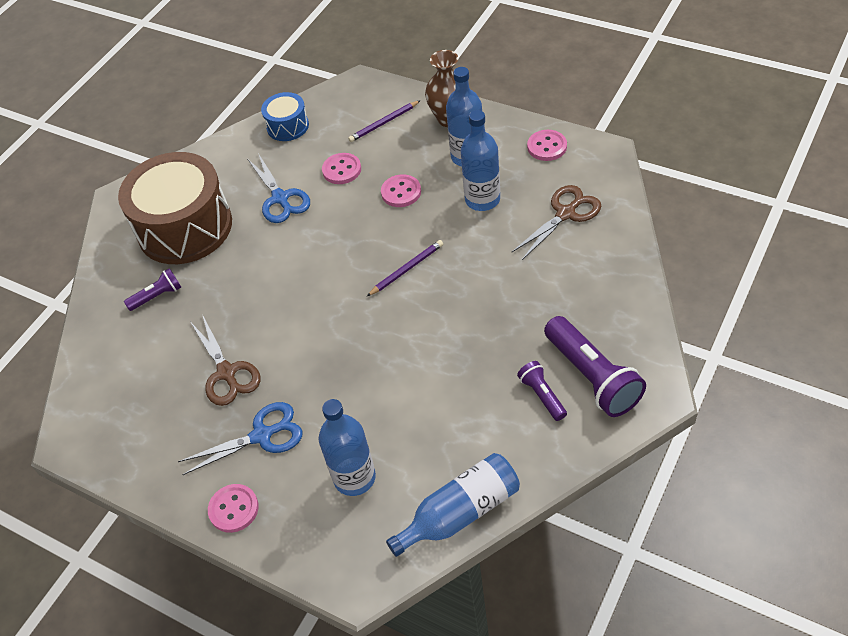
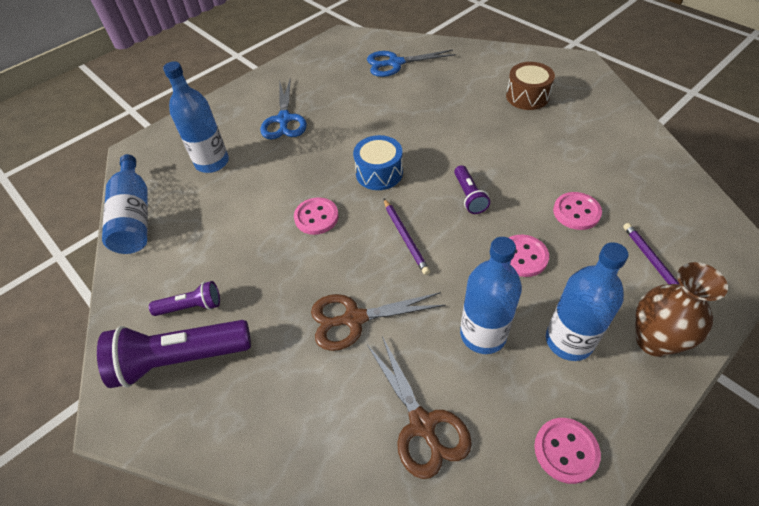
camera: 105 degrees right, 0 degrees up
brown drum [118,152,232,264] -> brown drum [506,62,555,110], size x0.48
purple flashlight [124,268,181,311] -> purple flashlight moved to [454,165,490,214]
brown scissors [191,314,260,406] -> brown scissors moved to [311,292,446,351]
pink button [208,484,259,533] -> pink button moved to [294,197,339,235]
blue scissors [248,153,310,223] -> blue scissors moved to [367,49,456,77]
blue drum [261,92,309,141] -> blue drum moved to [353,135,403,190]

